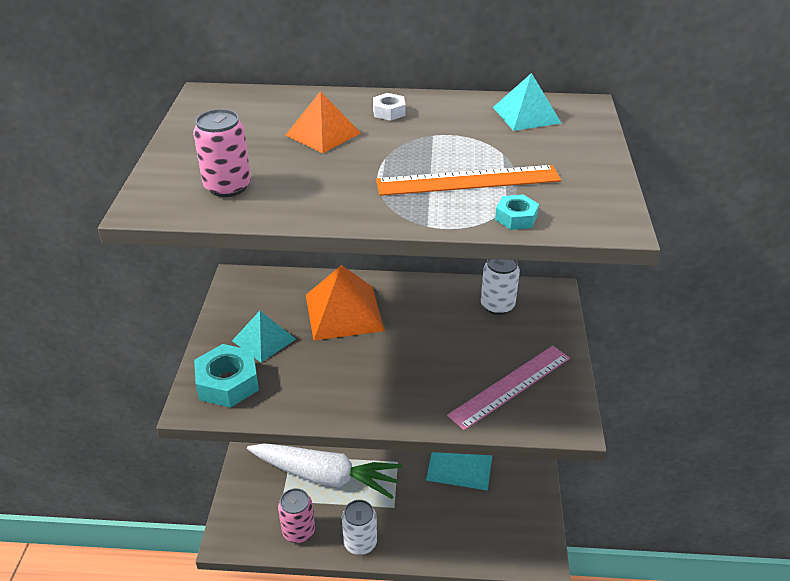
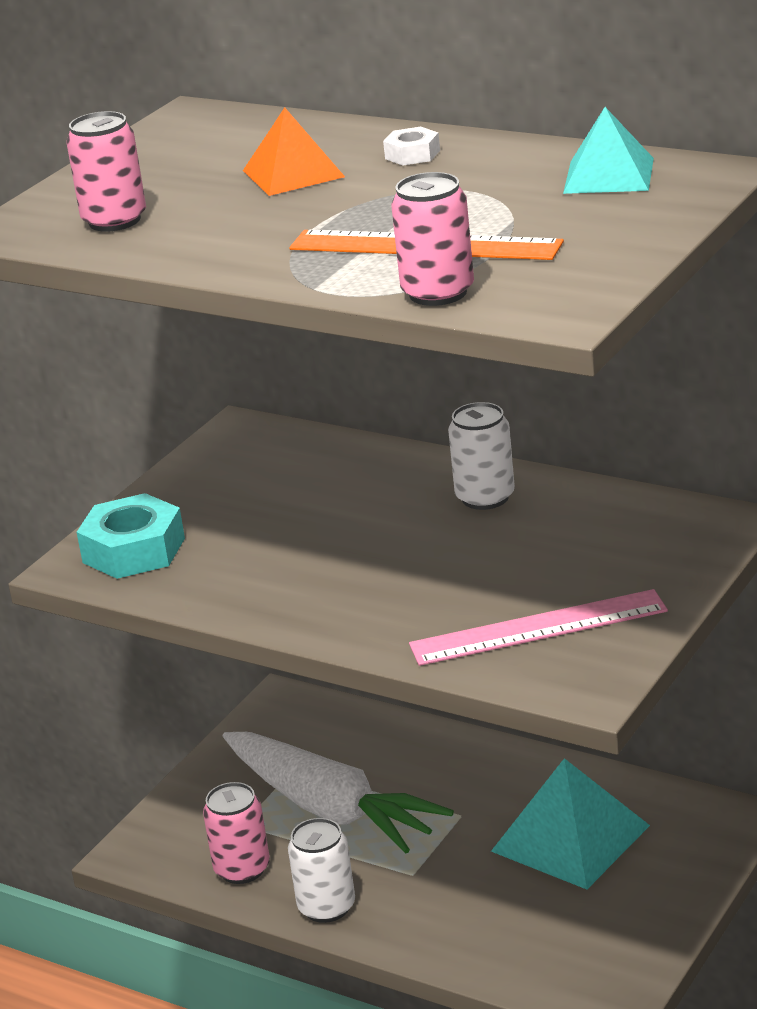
camera: 30 degrees right, 10 degrees down
turquoise pyramid [232,311,296,363] -> none
orange pyramid [306,265,385,341] -> none
white can [481,259,520,315] -> white can moved to [448,402,515,510]
turquoise nut [495,194,539,230] -> pink can [391,172,474,306]

